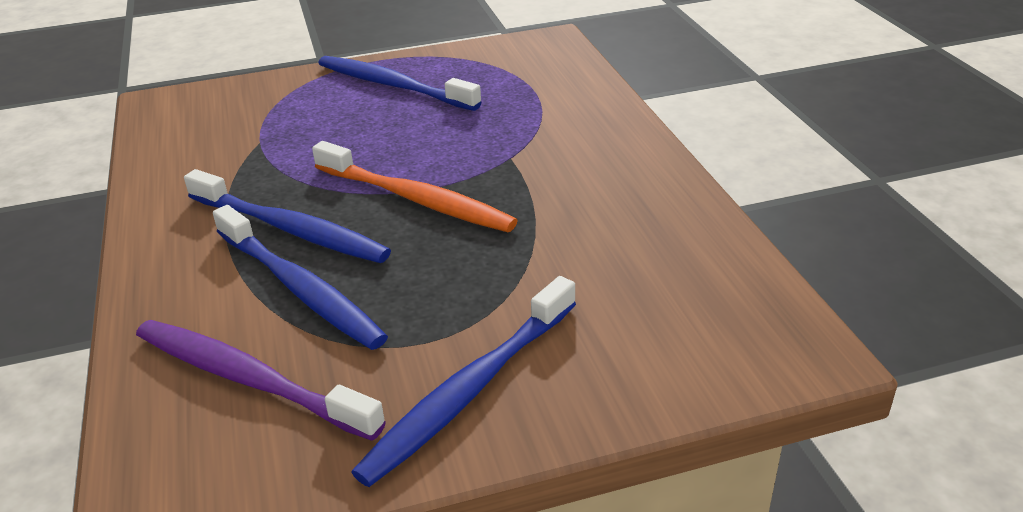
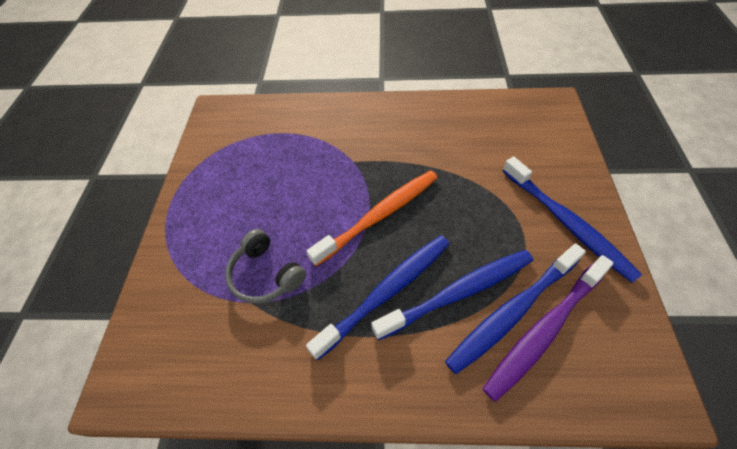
camera: 70 degrees left, 20 degrees up
blue toothbrush [318,56,481,111] -> blue toothbrush moved to [445,243,586,374]
none -> grey headphones [225,229,306,304]

